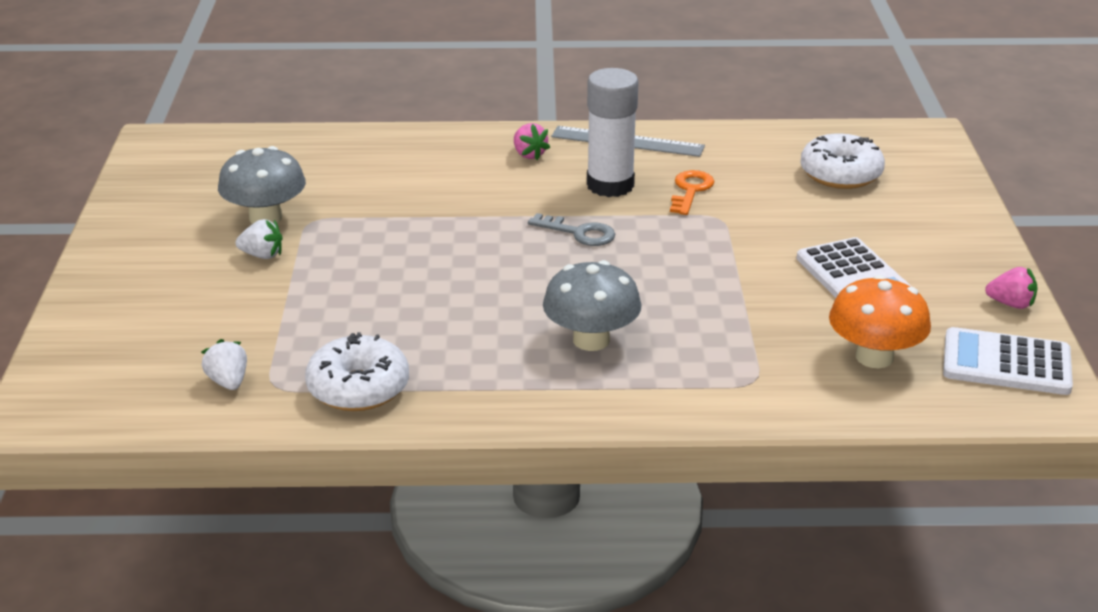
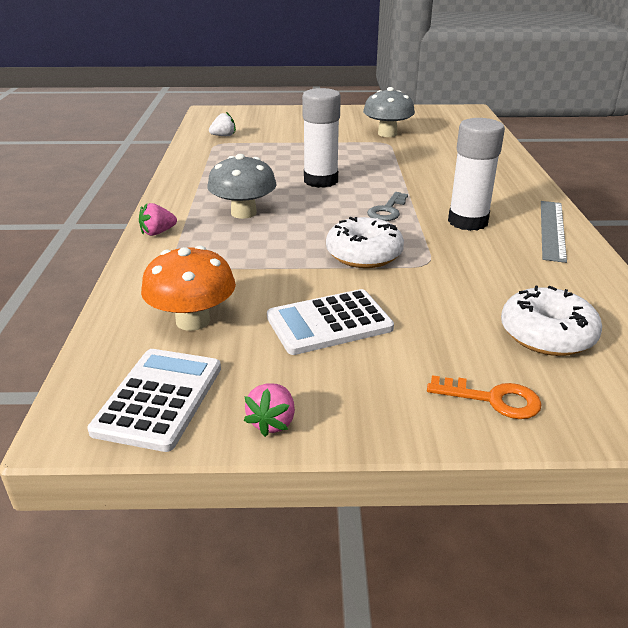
camera: 90 degrees right, 0 degrees up
white strawberry [235,219,283,259] -> none
white donut [305,332,409,411] -> white donut moved to [326,217,404,268]
pink strawberry [514,123,550,160] -> pink strawberry moved to [139,203,177,236]
orange key [670,170,714,215] -> orange key moved to [427,375,542,419]
none -> white glue stick [302,88,341,188]

